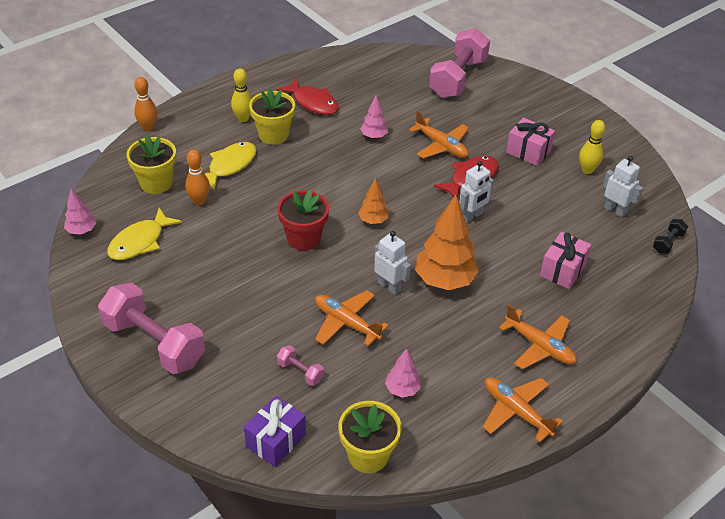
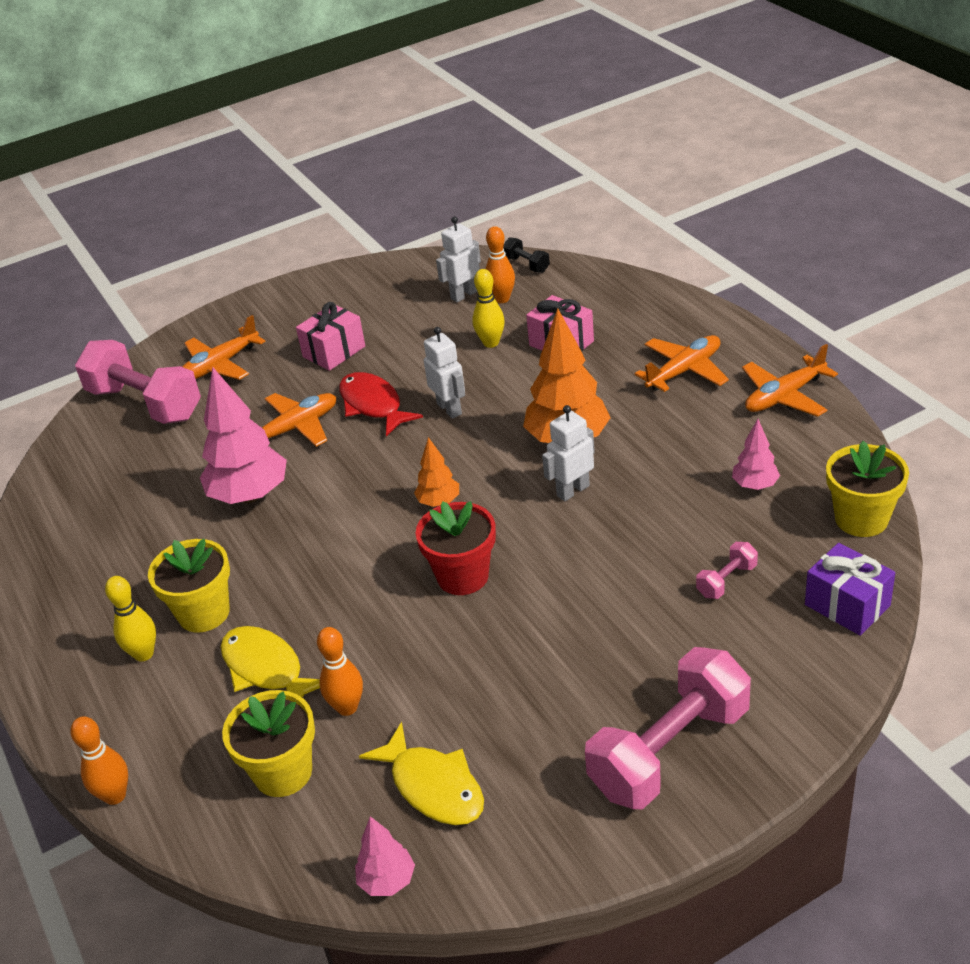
camera: 75 degrees left, 5 degrees down
red fish [277,78,339,115] -> none
orange plane [315,290,389,346] -> orange plane moved to [182,315,265,380]
pink tree [360,95,388,139] -> pink tree [200,367,287,504], size x1.94
yellow bowling pin [579,120,605,174] -> yellow bowling pin moved to [472,269,505,348]
none -> orange bowling pin [486,226,515,303]

